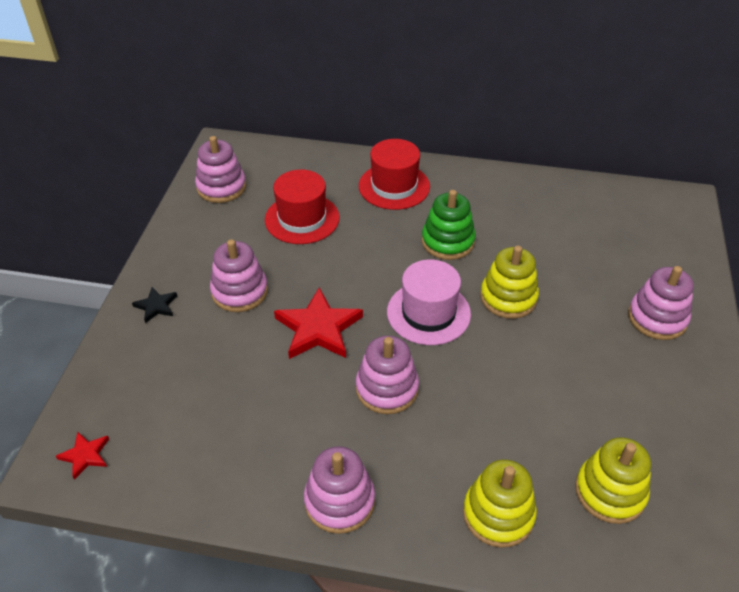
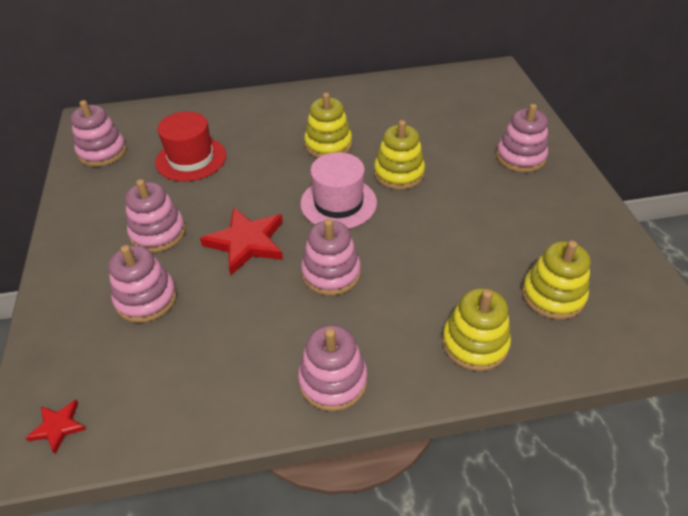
camera: 20 degrees left, 0 degrees up
black star [132,287,177,323] -> none
red hat [359,139,430,210] -> none
green stacking toy [422,190,476,260] -> yellow stacking toy [304,92,352,158]
none -> pink stacking toy [108,245,177,323]

